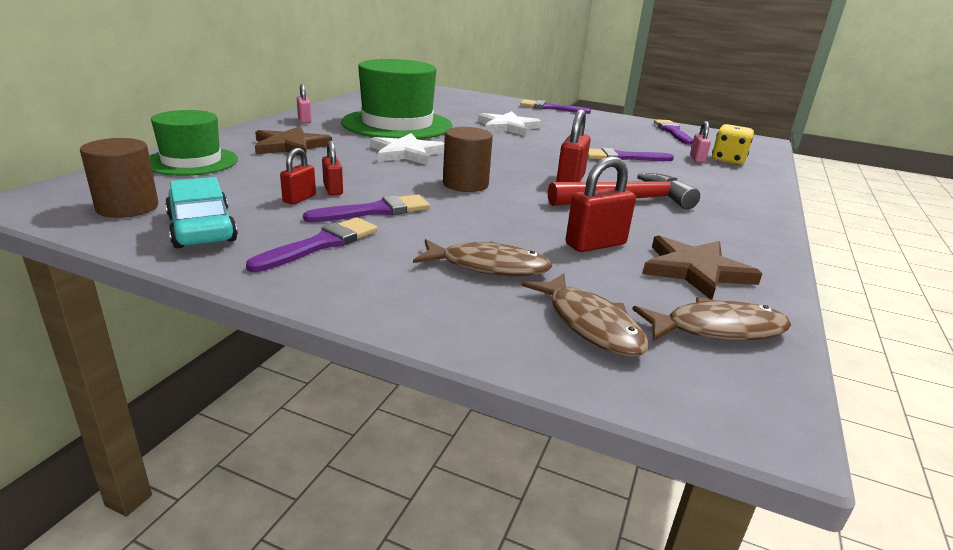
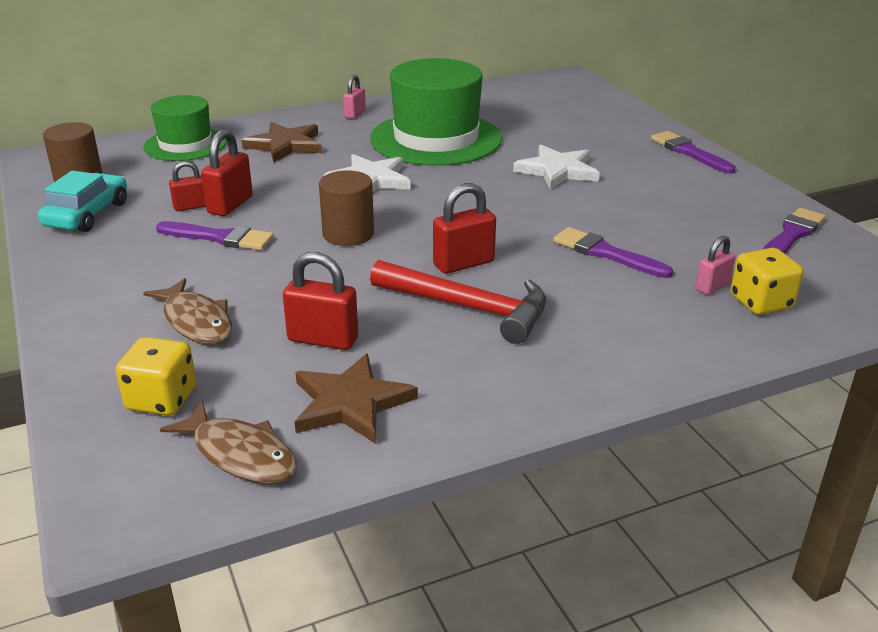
camera: 45 degrees right, 5 degrees up
purple brush [246,217,378,272] -> none
red padlock [322,141,343,195] -> red padlock [201,129,253,216], size x1.60
brown fish [521,273,649,357] -> yellow dice [116,337,196,416]

